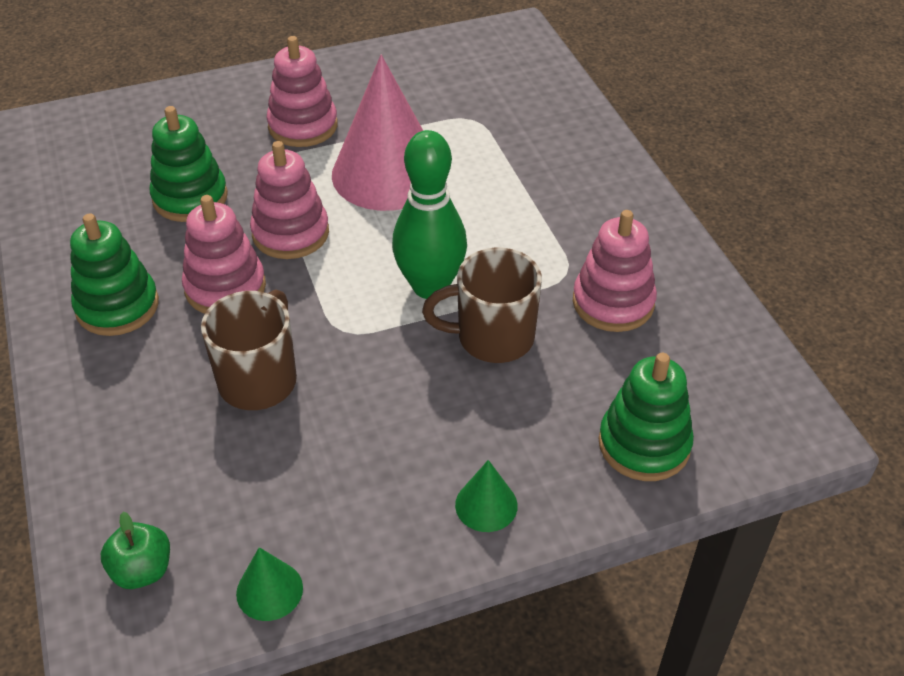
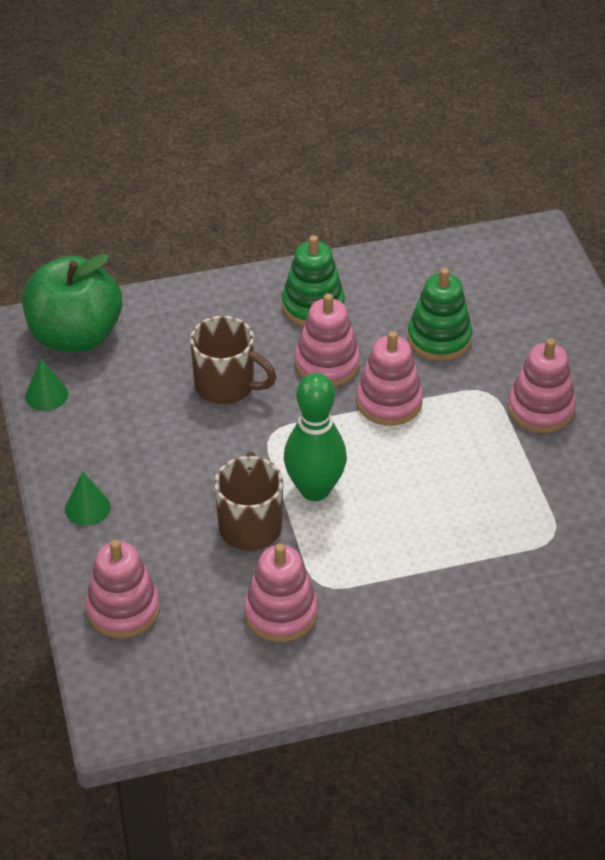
camera: 95 degrees right, 0 degrees up
green apple [101,512,170,589] -> green apple [22,253,122,352], size x2.33
pink cone [332,55,423,211] -> none
green stacking toy [599,353,694,481] -> pink stacking toy [85,540,160,638]

